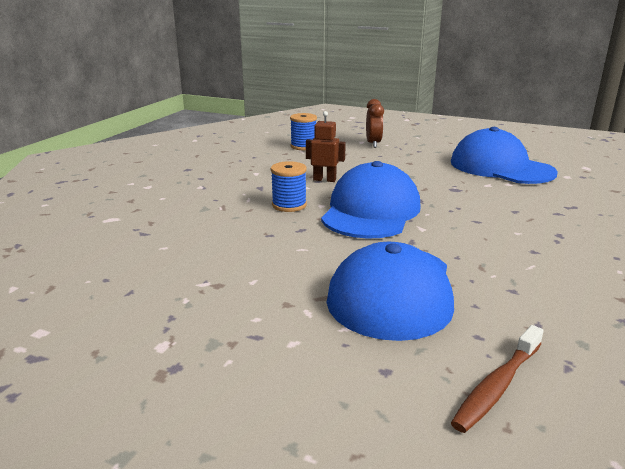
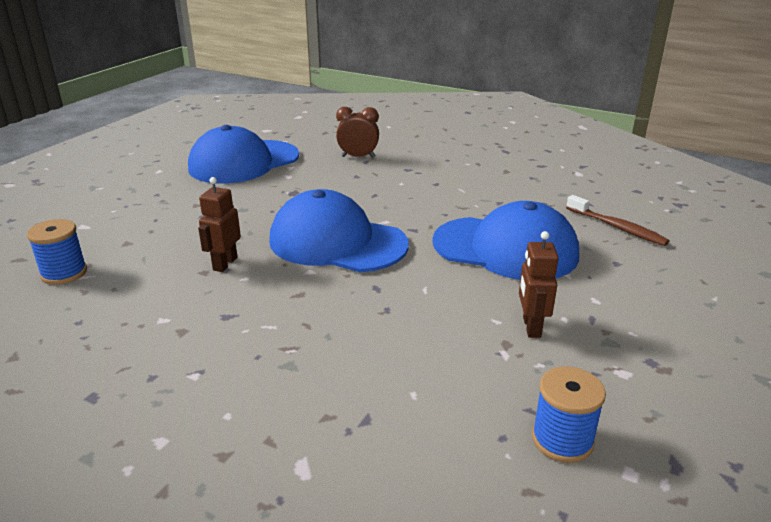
camera: 85 degrees left, 5 degrees up
blue spool [271,161,307,212] -> blue spool moved to [532,366,606,463]
brown clock [366,99,384,148] -> brown clock moved to [336,107,379,158]
none -> brown robot [519,231,559,338]

